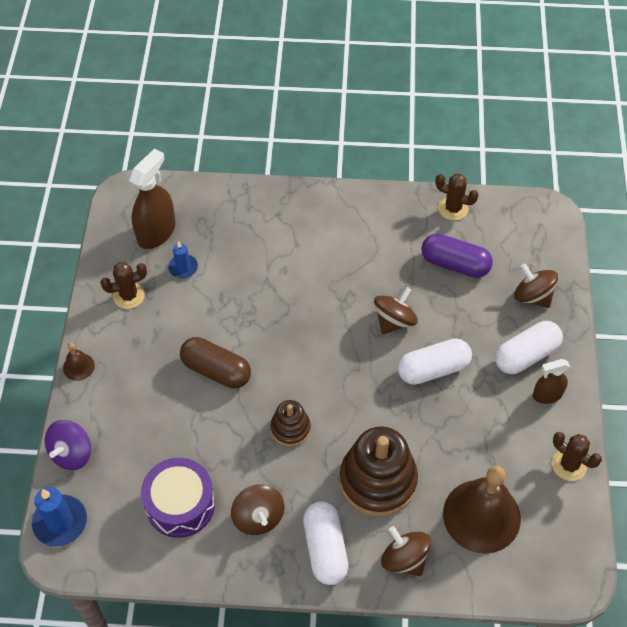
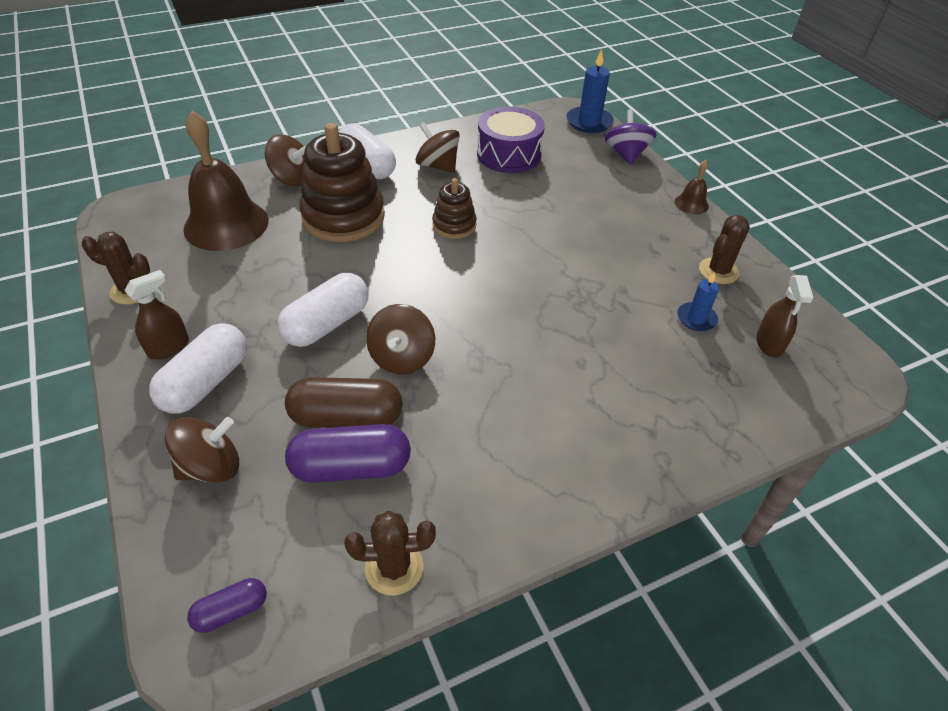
camera: 150 degrees right, 10 degrees down
brown spray bottle [129,148,175,249] -> brown spray bottle [756,275,813,358], size x0.59
brown capsule [180,337,251,388] -> brown capsule moved to [285,377,403,428]
brown spinning top [514,263,558,308] -> brown spinning top turned 45 degrees counterclockwise [164,417,239,483]
none -> purple capsule [187,578,267,633]

